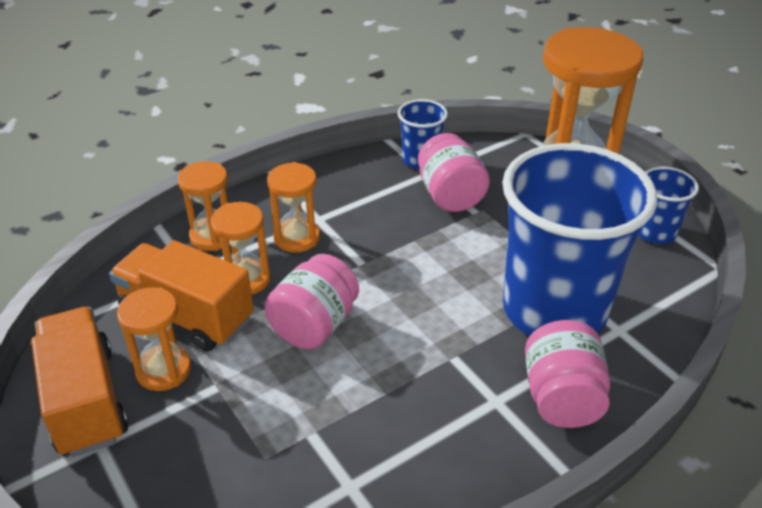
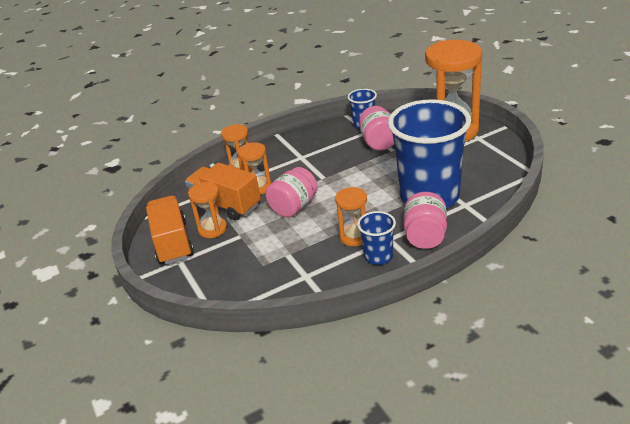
camera: 10 degrees right, 5 degrees down
orange hourglass [267,162,320,253] -> orange hourglass moved to [335,187,367,246]
blue cup [638,166,699,244] -> blue cup moved to [357,211,396,265]

